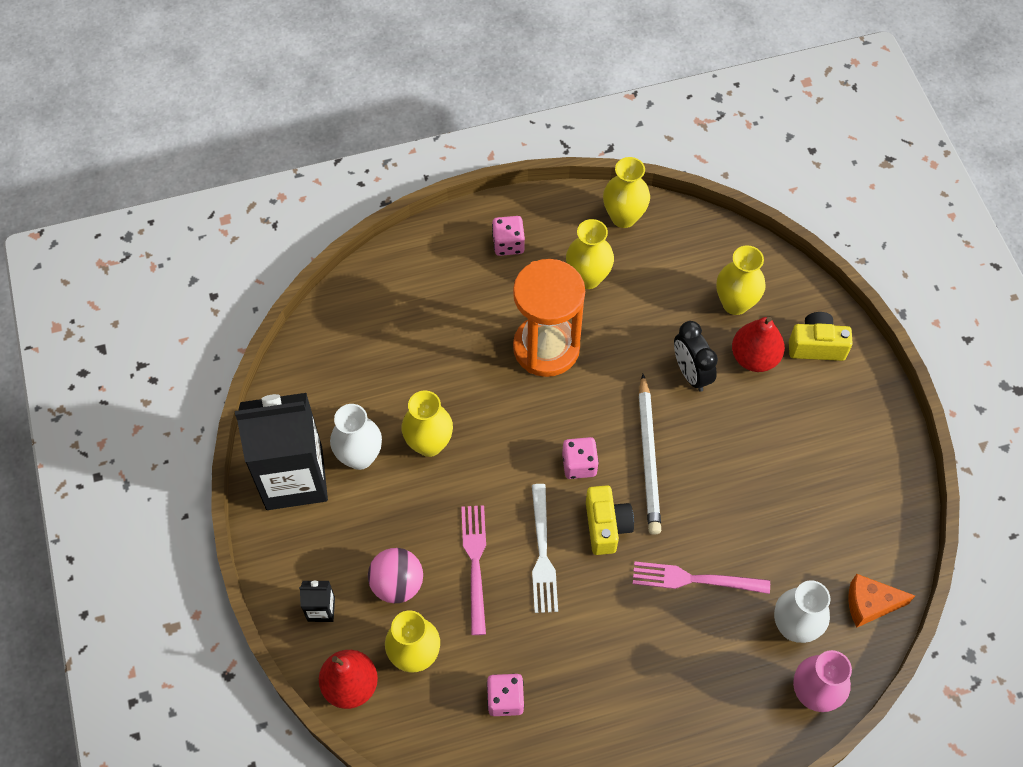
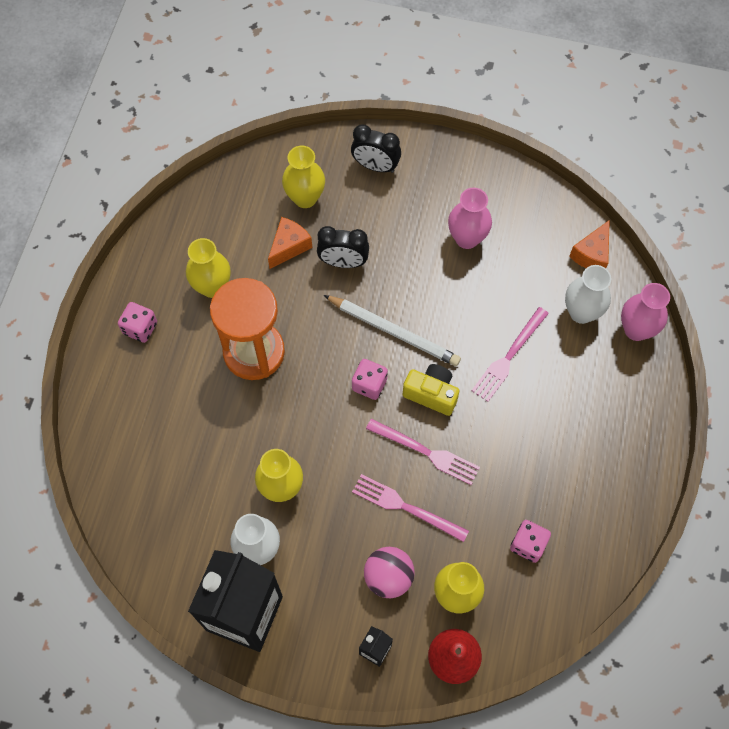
camera: 60 degrees left, 5 degrees up
white fork [532,484,558,613] -> pink fork [366,418,480,485]
yellow vase [603,157,650,228] -> none
red pear [732,316,785,372] -> none
yellow camera [789,312,853,361] -> black clock [351,124,401,173]
none -> orange cheese [268,217,312,269]
none -> pink vase [448,188,492,249]

